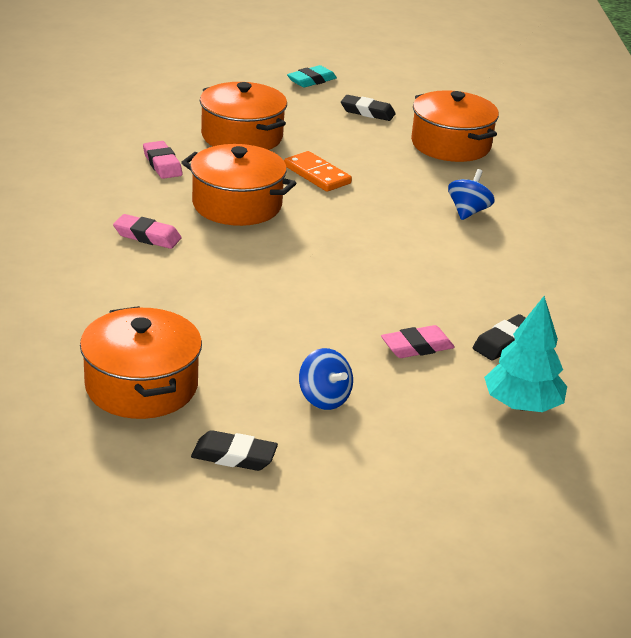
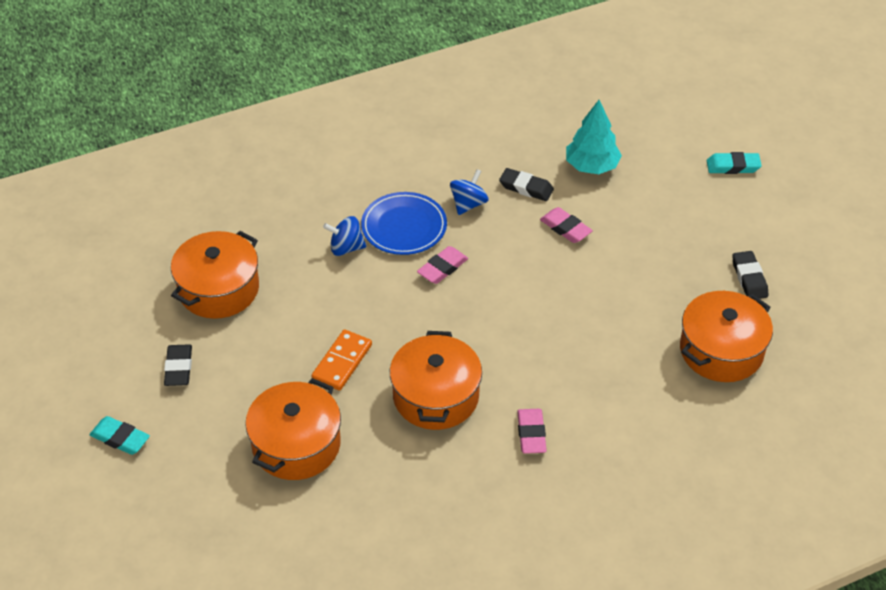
camera: 110 degrees left, 15 degrees up
pink eraser [143,141,183,179] -> pink eraser moved to [417,246,468,284]
blue spinning top [299,348,353,410] -> blue spinning top moved to [450,169,488,215]
none -> blue plate [361,192,447,255]
none -> turquoise eraser [707,152,762,174]

